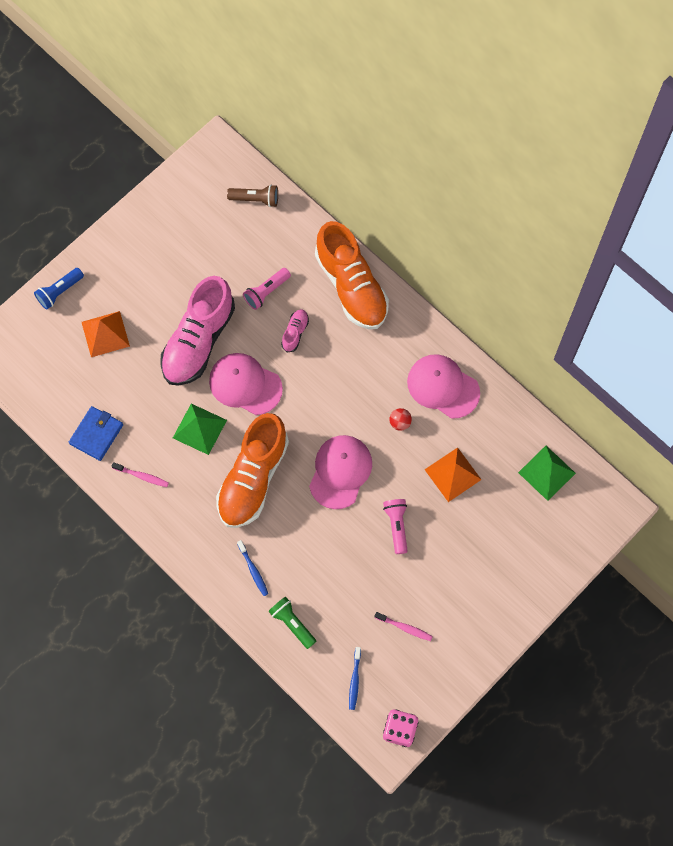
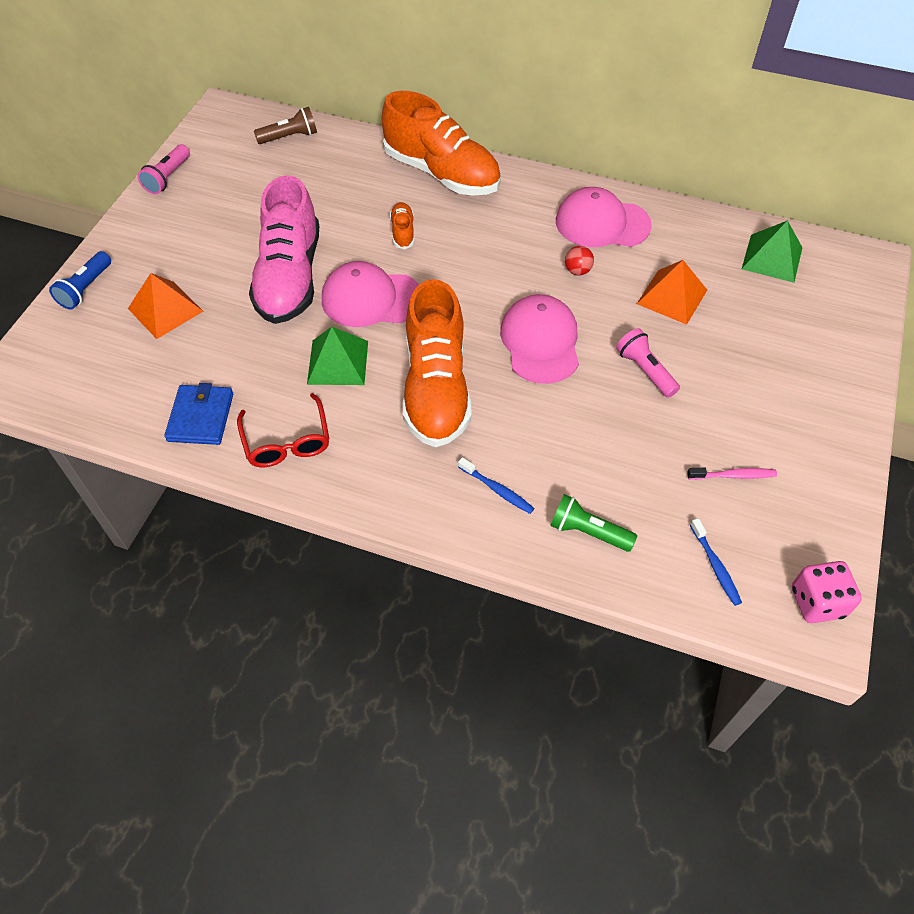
camera: 25 degrees left, 15 degrees down
pink toothbrush [111,462,169,487] -> red glasses [237,393,329,467]
pink flashlight [243,268,291,310] -> pink flashlight moved to [137,144,190,194]
pink shoe [281,309,309,352] -> orange shoe [390,202,414,249]

